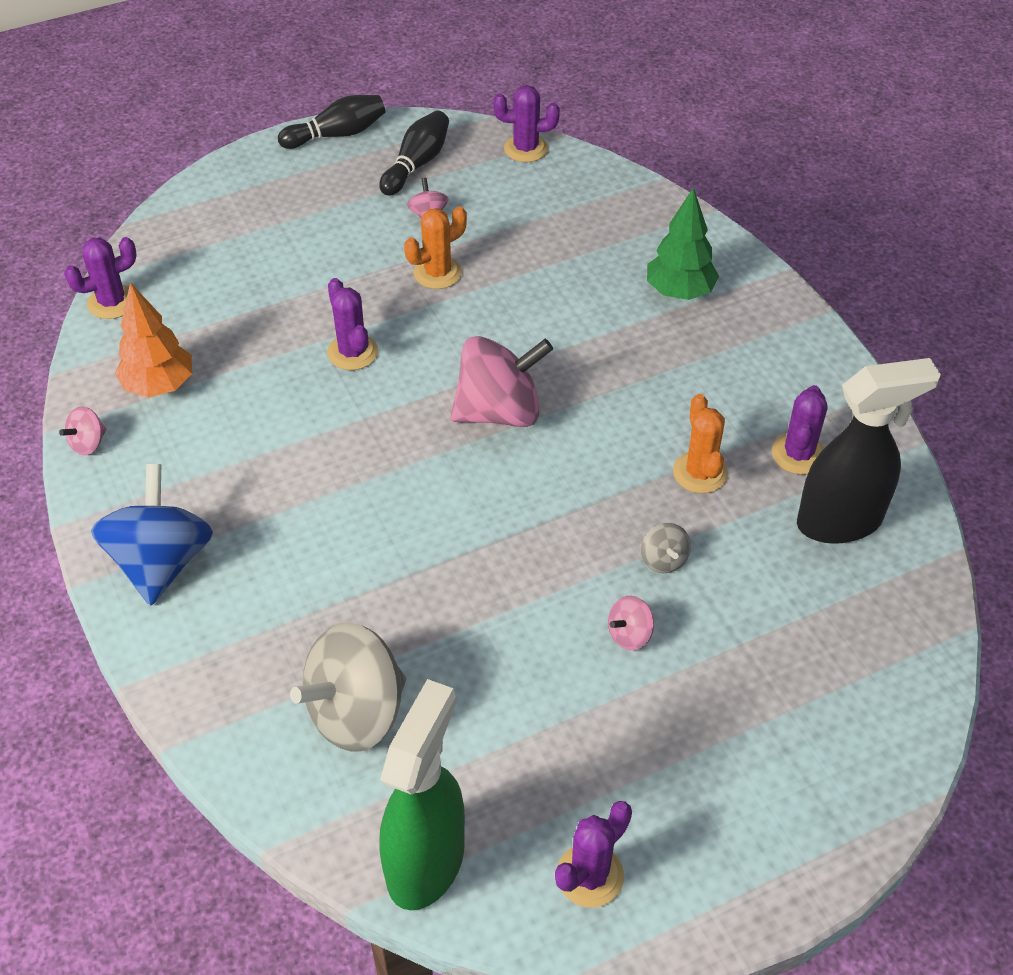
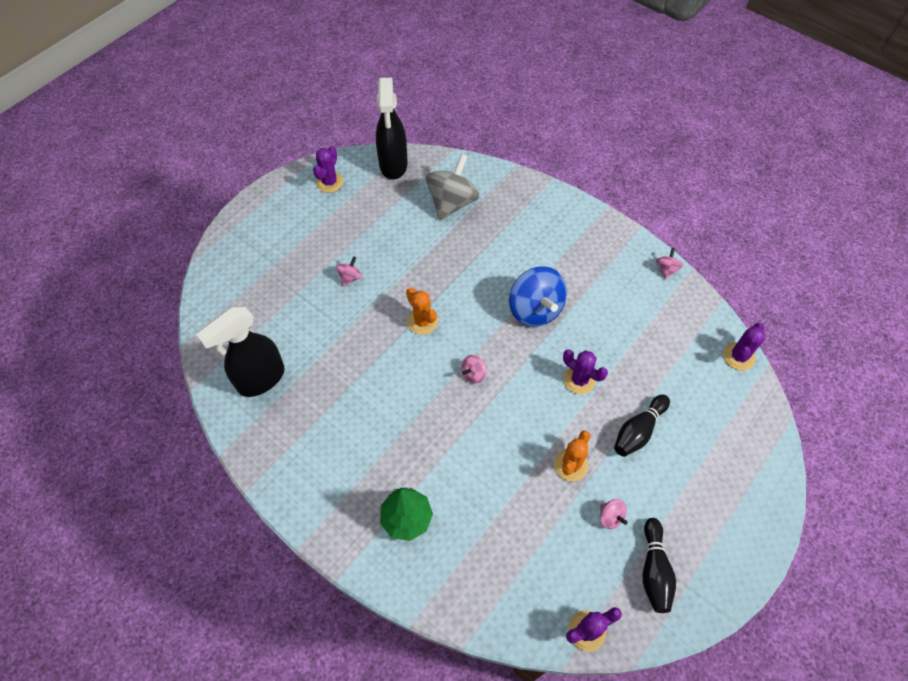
camera: 155 degrees right, 10 degrees up
blue spinning top [91,464,213,605] -> blue spinning top moved to [509,266,567,327]
orange tree [115,282,192,397] -> none
black bowling pin [278,95,385,149] -> black bowling pin moved to [614,394,670,457]
green spray bottle [379,679,465,910] -> black spray bottle [376,78,408,180]
pink spinning top [451,336,553,427] -> pink spinning top [461,355,486,384], size x0.45
grey spinning top [641,523,691,573] -> none
orange cactus [673,394,728,493] -> orange cactus moved to [406,287,438,335]
purple cactus [772,385,828,475] -> none

